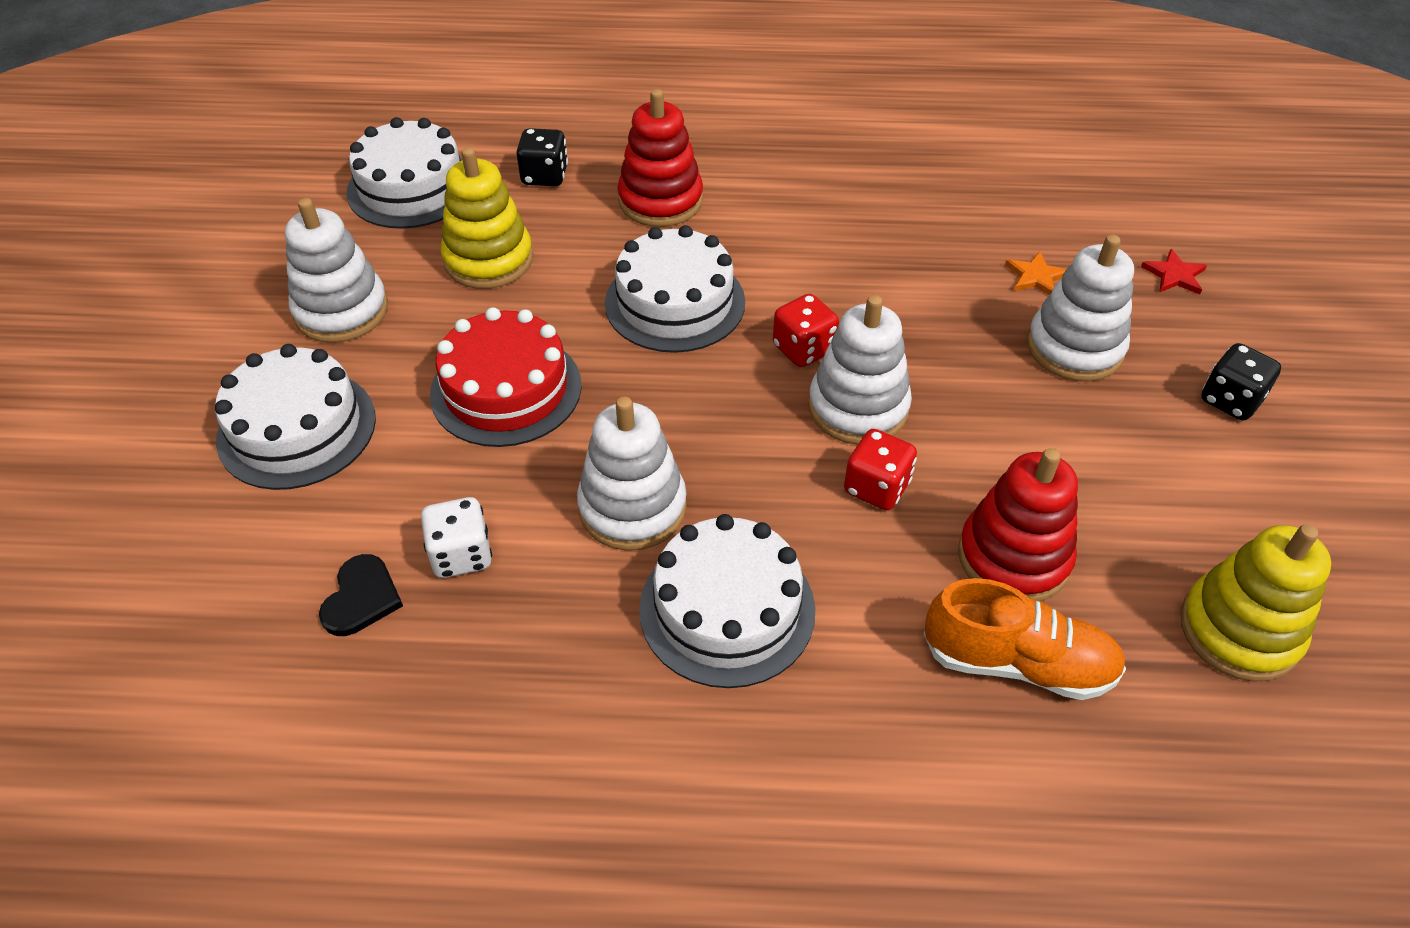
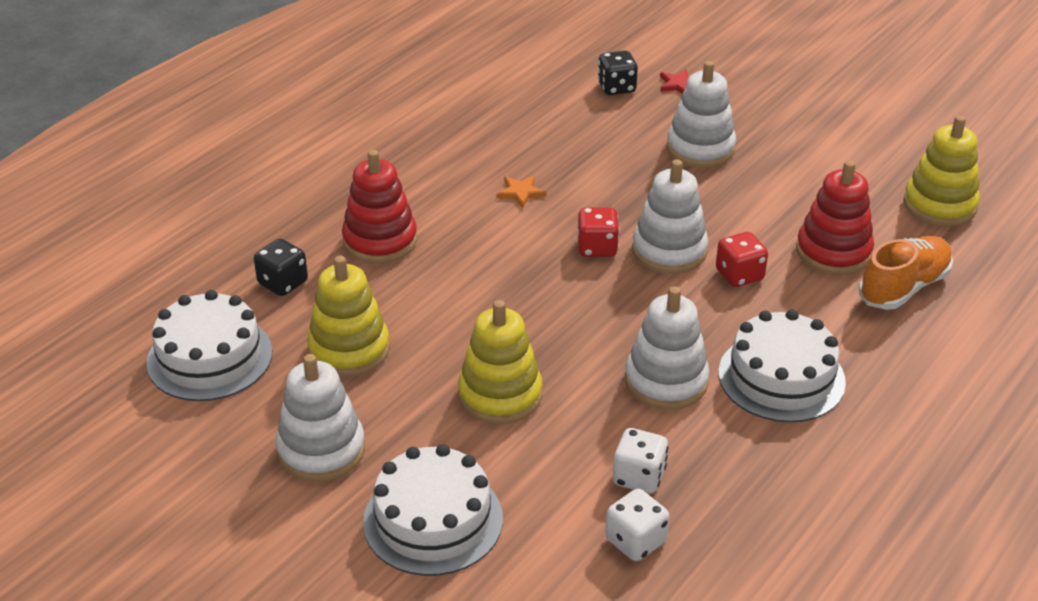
camera: 55 degrees left, 10 degrees down
black heart [319,554,403,636] -> white dice [605,489,669,561]
red cake [430,307,582,447] -> yellow stacking toy [458,300,542,424]
white cake [605,225,745,353] -> none
orange star [1005,251,1066,295] -> orange star moved to [496,175,547,208]
black dice [1201,343,1281,420] -> black dice moved to [598,51,638,95]

